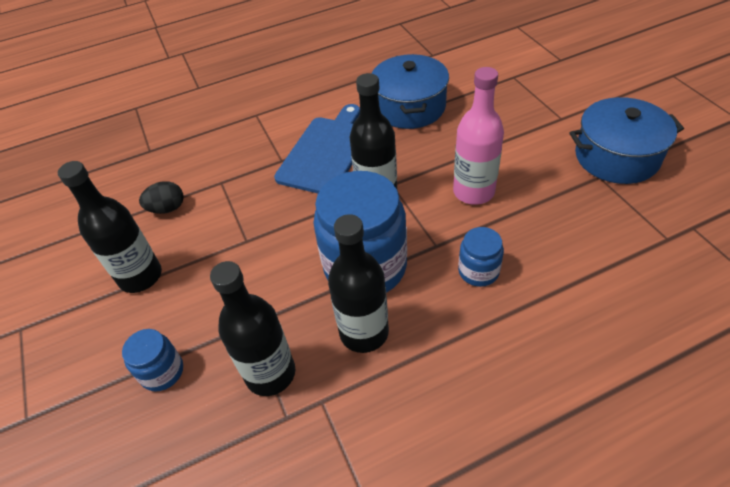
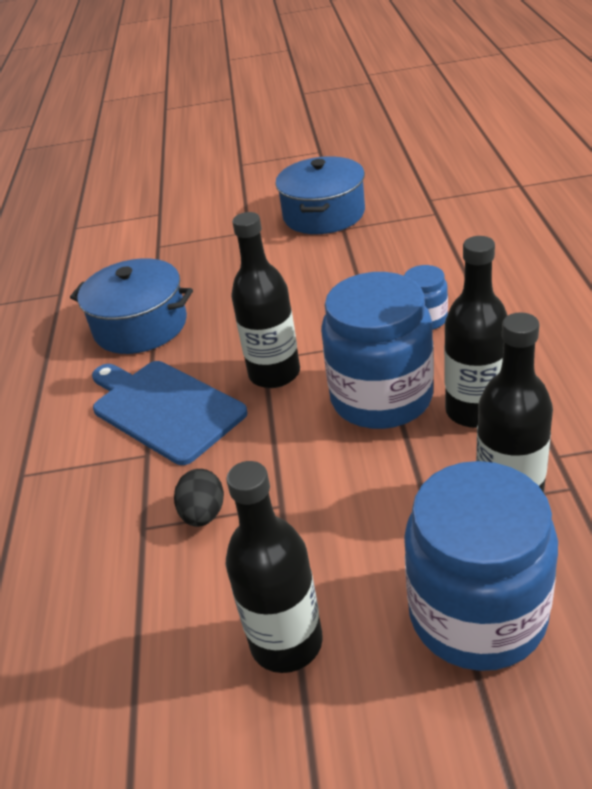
camera: 70 degrees left, 10 degrees down
blue jar [122,329,183,391] -> blue jar [404,461,558,671], size x2.09
black egg [139,181,184,214] -> black egg moved to [174,469,224,527]
pink bottle [453,67,504,205] -> none

